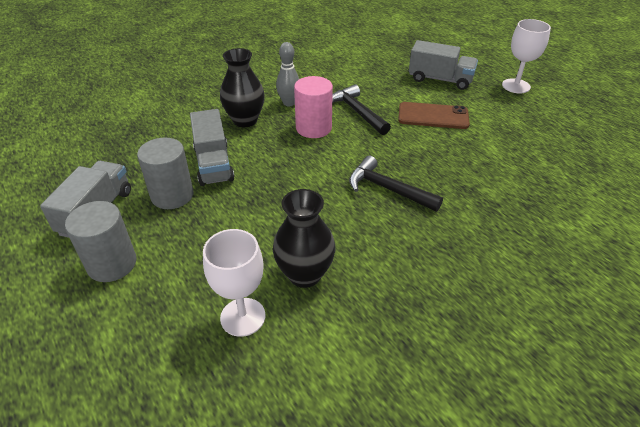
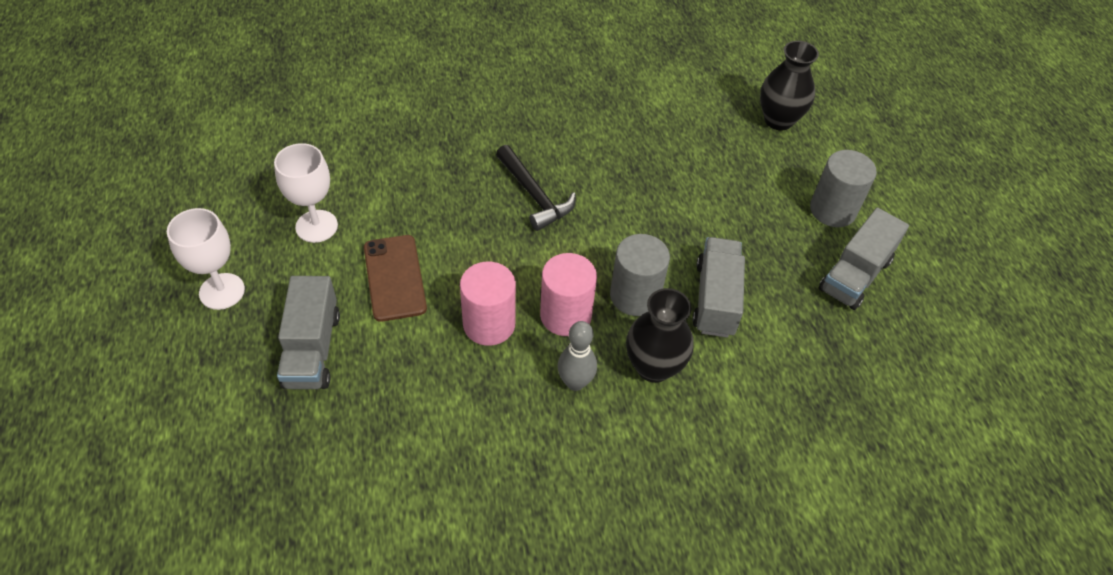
camera: 160 degrees left, 10 degrees up
grey cylinder [137,138,194,209] -> grey cylinder moved to [610,234,670,316]
white goblet [203,229,266,337] -> white goblet moved to [274,143,338,243]
black vase [273,189,335,288] -> black vase moved to [760,41,819,130]
black hammer [332,84,391,135] -> pink cylinder [460,262,516,346]
brown phone [398,102,470,129] -> brown phone turned 45 degrees clockwise [364,235,427,322]
grey truck [409,40,478,90] -> grey truck turned 135 degrees counterclockwise [277,276,340,389]

